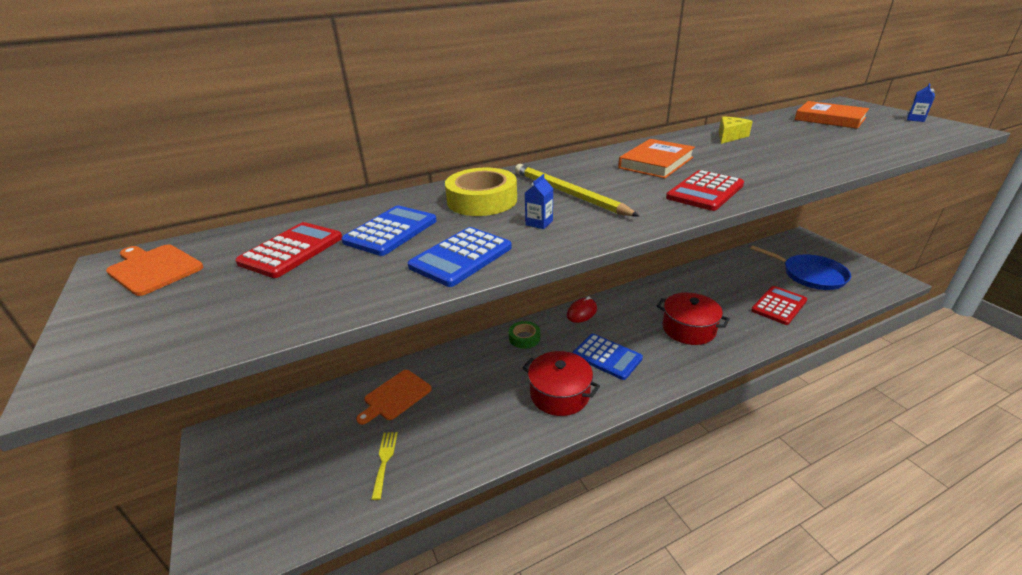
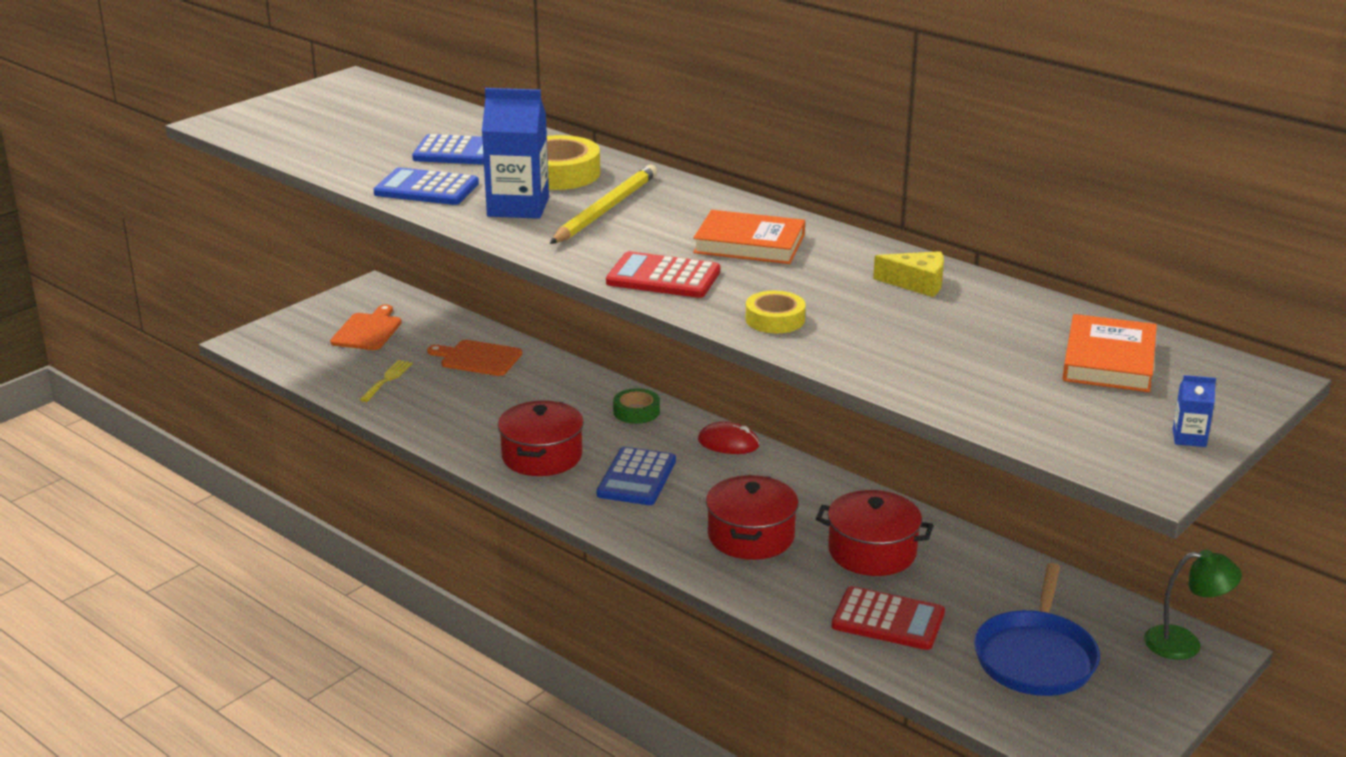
camera: 65 degrees right, 5 degrees down
orange cutting board [106,244,204,296] -> orange cutting board moved to [330,304,402,350]
red calculator [235,222,342,278] -> none
yellow fork [371,432,398,500] -> yellow fork turned 45 degrees counterclockwise [360,360,413,402]
blue carton [525,174,553,229] -> blue carton [482,88,549,219], size x2.29
none -> yellow tape [746,291,806,333]
none -> red pot [816,490,934,576]
none -> green lamp [1144,549,1242,660]

